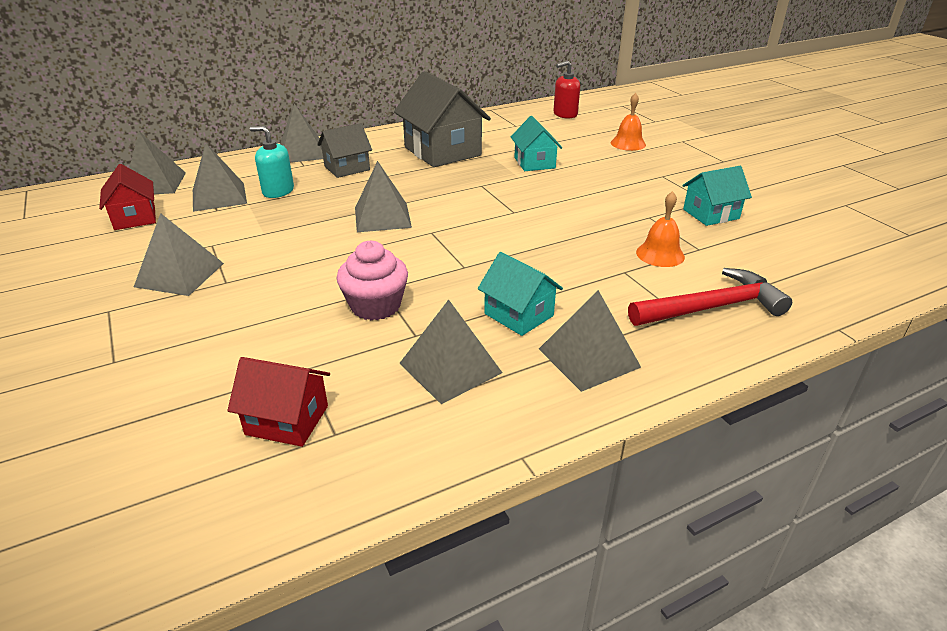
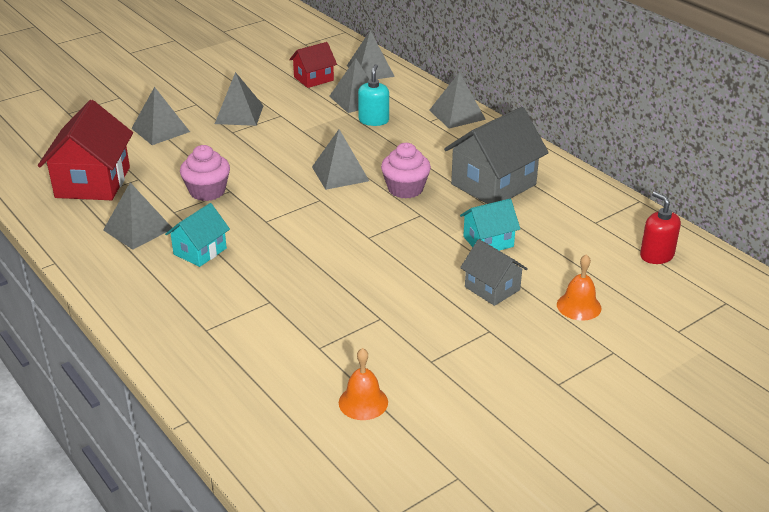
camera: 80 degrees right, 0 degrees up
red house [227,357,330,447] -> red house [38,100,133,200], size x1.77
grey house [317,123,372,178] -> grey house moved to [460,239,528,306]
grey pyramid [539,290,641,392] -> grey pyramid moved to [131,87,190,145]
red hammer [628,268,792,326] -> none
orange bell [636,191,685,267] -> orange bell moved to [339,348,388,420]
turquoise house [683,166,752,226] -> none
none -> pink cupcake [381,143,431,199]

